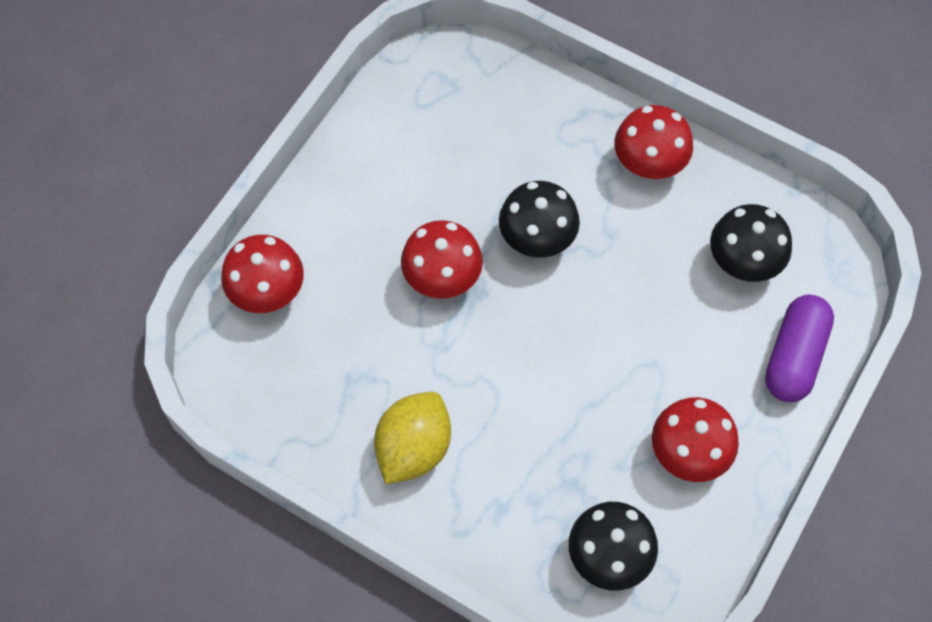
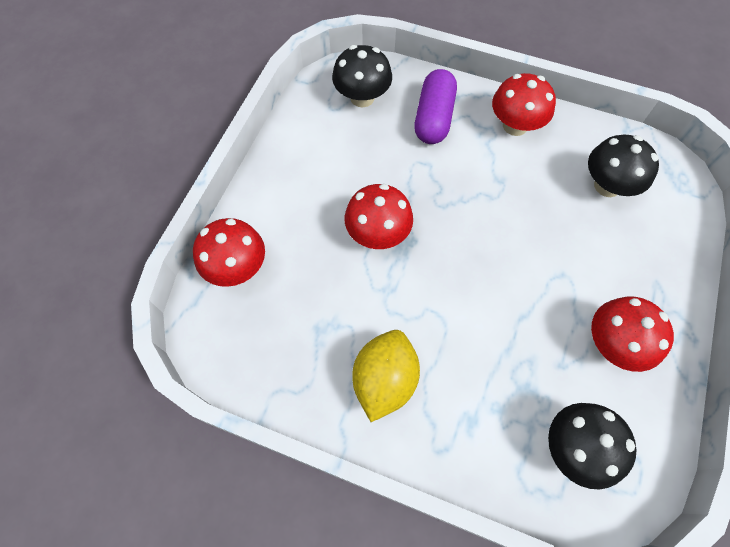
camera: 10 degrees left, 0 degrees up
black mushroom [499,181,580,258] -> black mushroom moved to [332,45,392,108]
purple capsule [765,295,834,402] -> purple capsule moved to [414,69,457,144]

